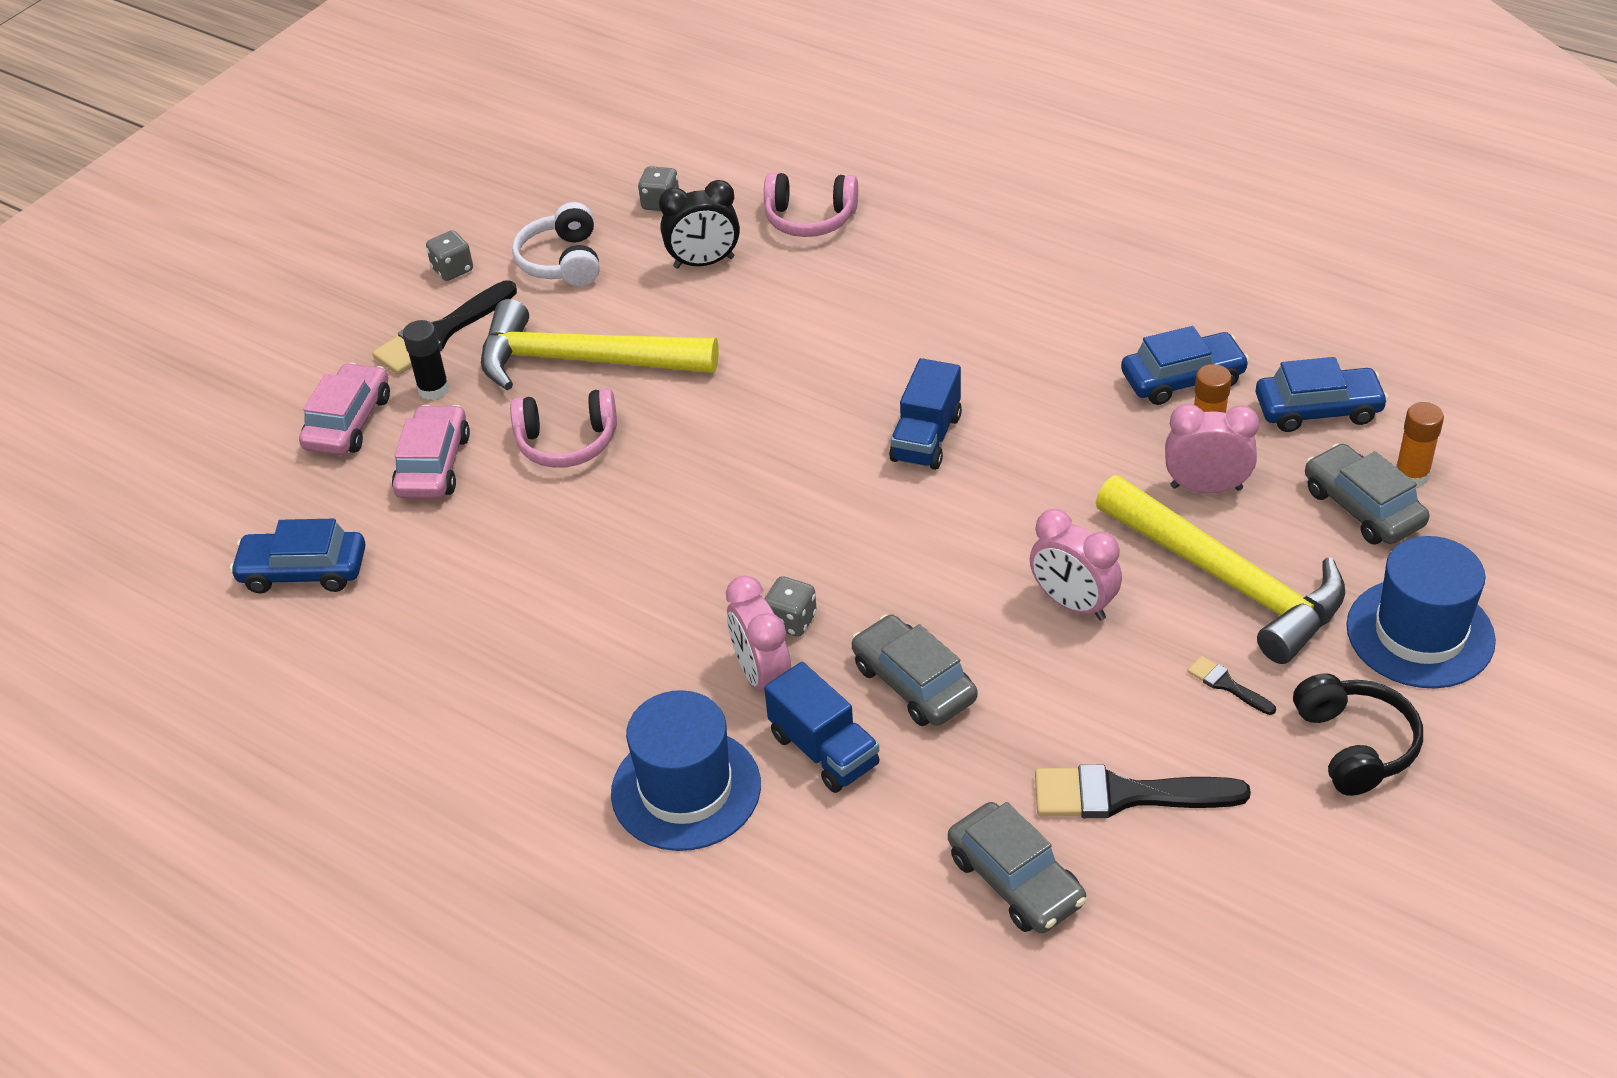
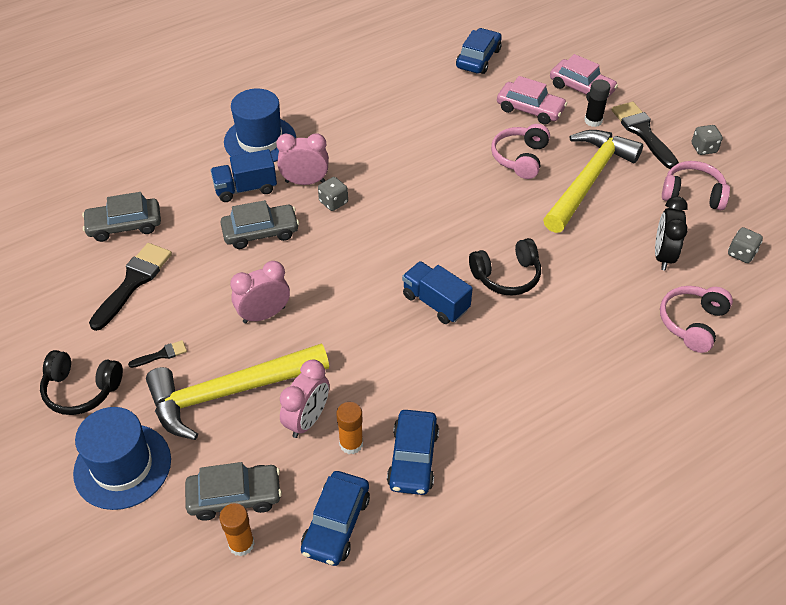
camera: 110 degrees right, 5 degrees up
white headphones [512,202,600,286] -> pink headphones [662,161,730,210]
none -> black headphones [469,238,541,295]

